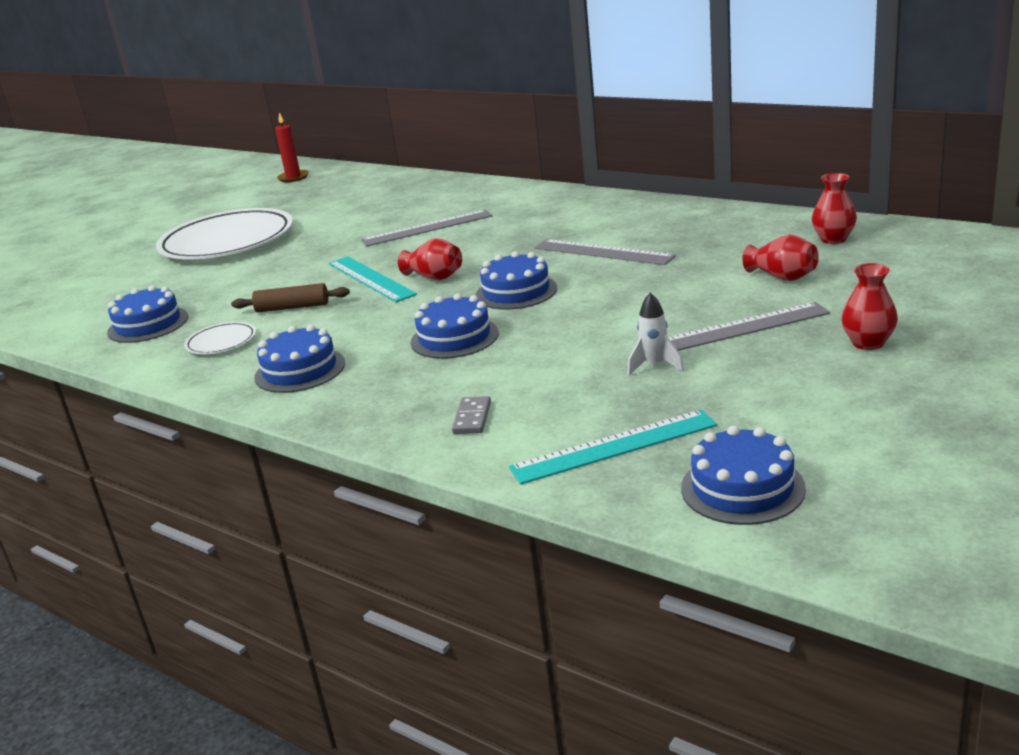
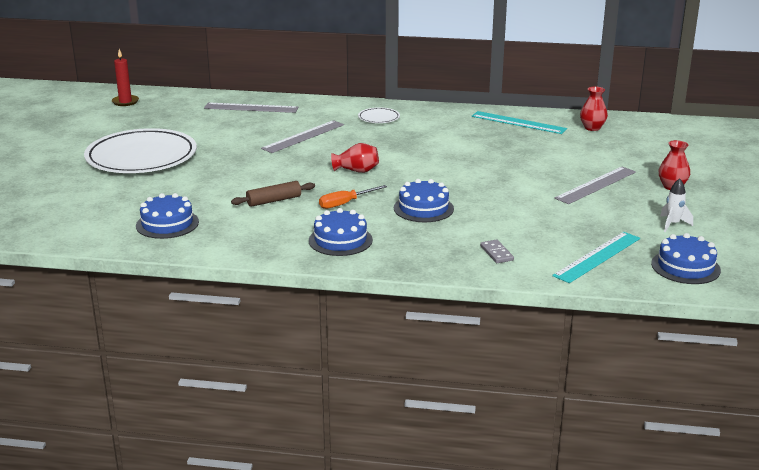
camera: 30 degrees left, 0 degrees up
white plate [184,322,256,354] -> white plate moved to [358,107,400,123]
turquoise ruler [328,256,417,302] -> turquoise ruler moved to [472,111,567,134]
blue cake [476,251,557,309] -> none
grey ruler [535,239,676,265] -> grey ruler moved to [204,103,298,113]
white rocket [627,292,684,376] -> white rocket moved to [660,178,693,232]
red vase [742,234,819,281] -> none
none -> orange screwdriver [319,185,387,209]

